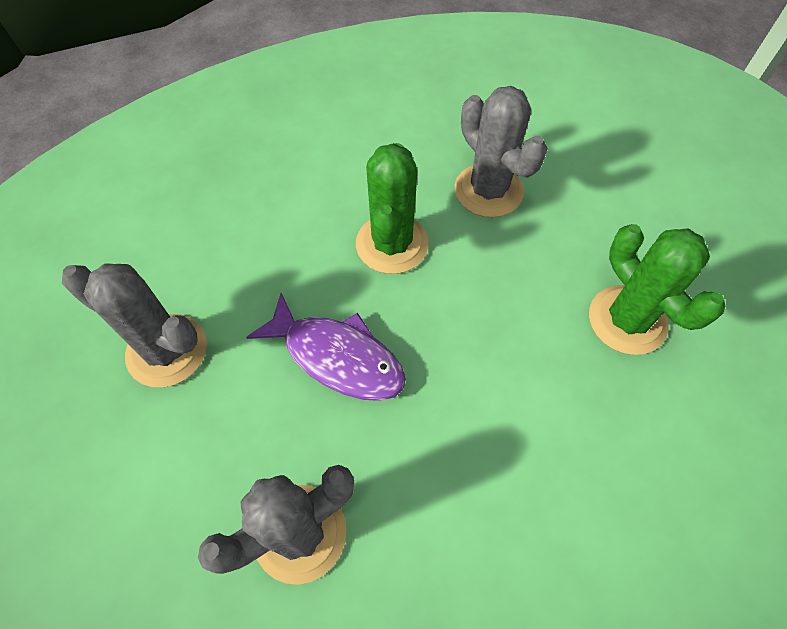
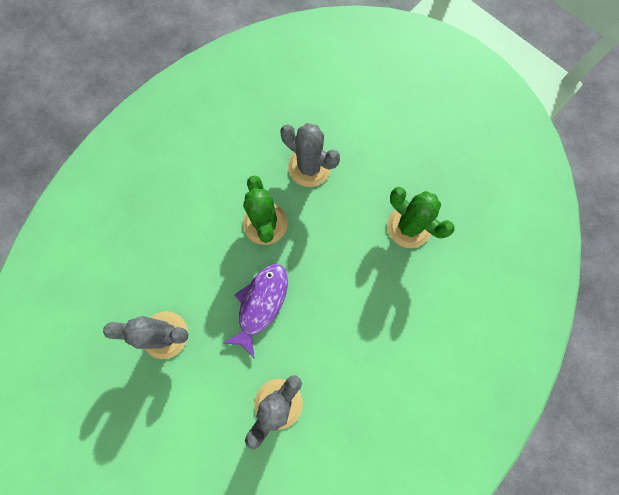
camera: 20 degrees left, 15 degrees up
purple fish [246,293,406,401] -> purple fish turned 75 degrees counterclockwise [224,264,288,358]

